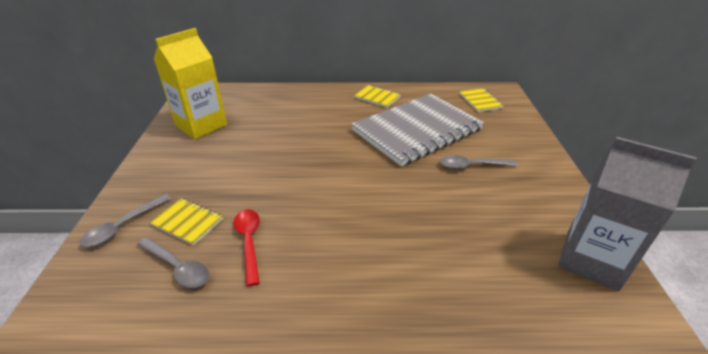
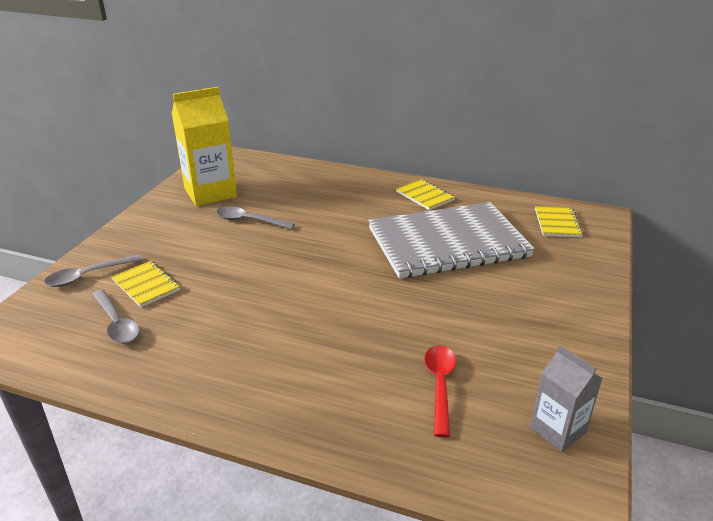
camera: 20 degrees right, 5 degrees down
red spoon [234,209,260,286] -> red spoon moved to [424,345,456,438]
grey spoon [440,155,518,169] -> grey spoon moved to [216,207,295,229]
grey carton [558,137,697,291] -> grey carton [530,345,603,452], size x0.57

